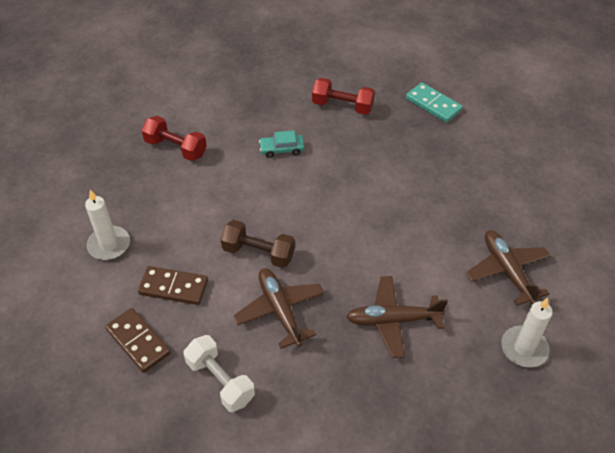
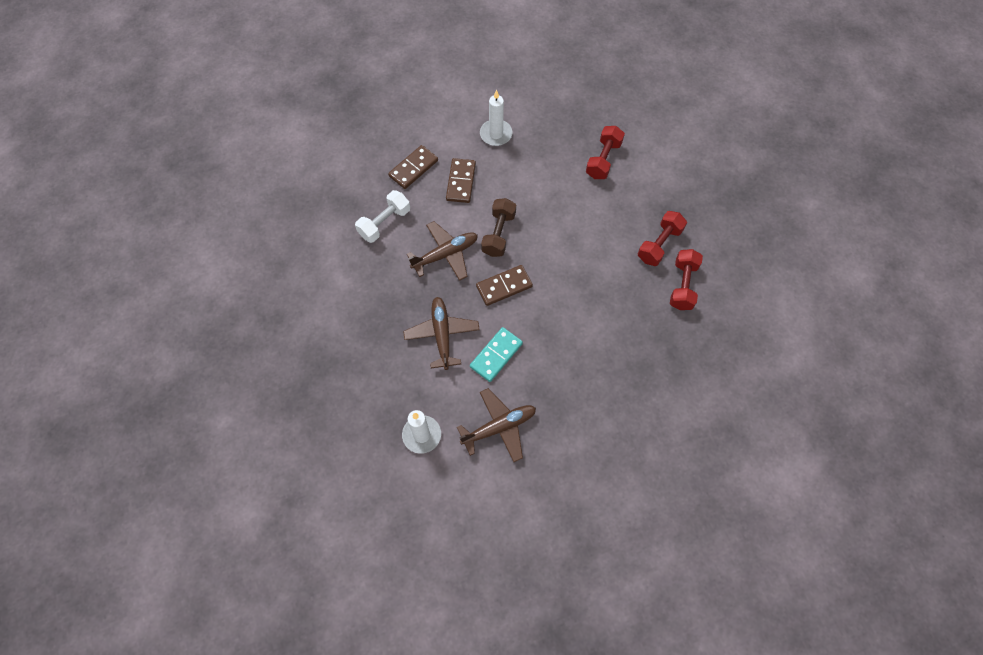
camera: 85 degrees right, 15 degrees up
turquoise car [259,130,305,158] -> none
turquoise domino [406,82,463,123] -> turquoise domino moved to [470,327,523,382]
none -> brown domino [476,265,533,306]
none -> red dumbbell [638,211,687,266]

